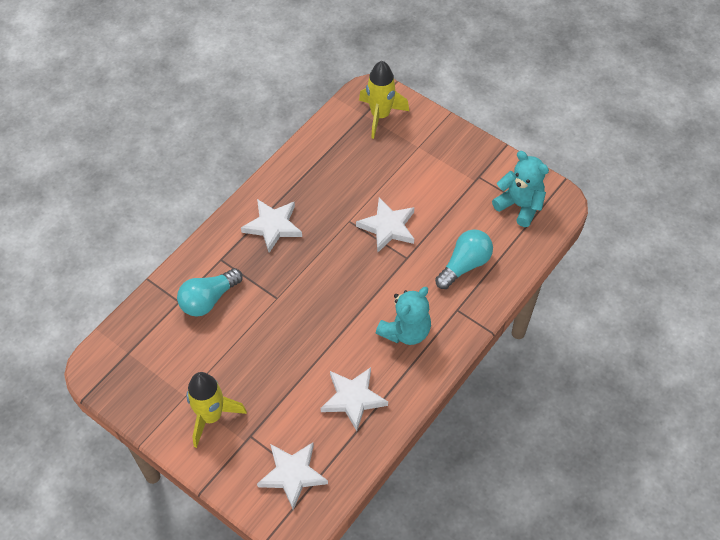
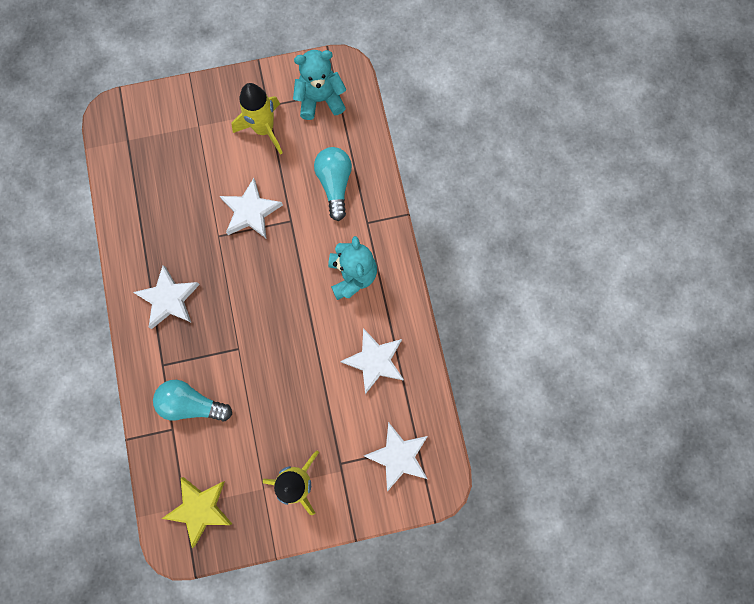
camera: 50 degrees left, 20 degrees up
turquoise light bulb [177,268,243,317] -> turquoise light bulb turned 105 degrees clockwise [153,380,232,421]
yellow rocket [359,61,409,139] -> yellow rocket moved to [231,83,282,155]
none -> yellow star [161,477,232,548]

